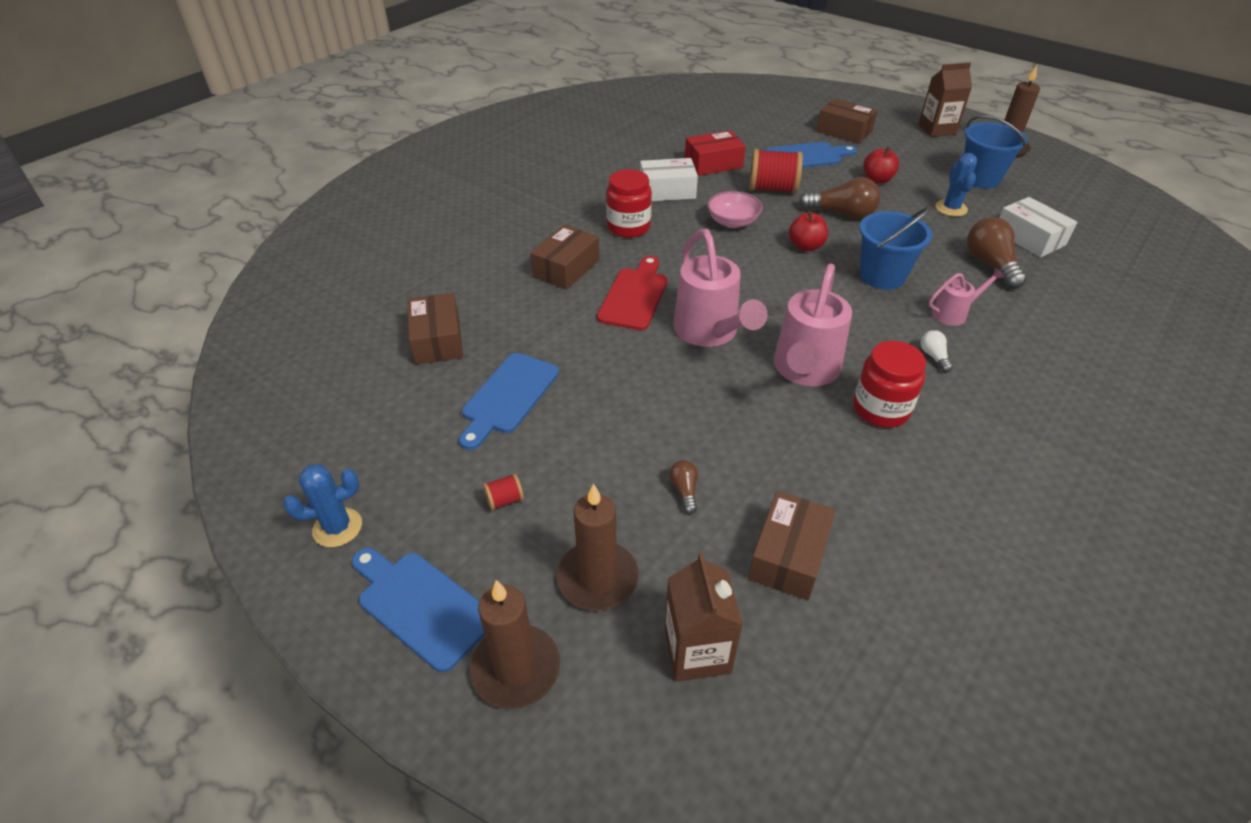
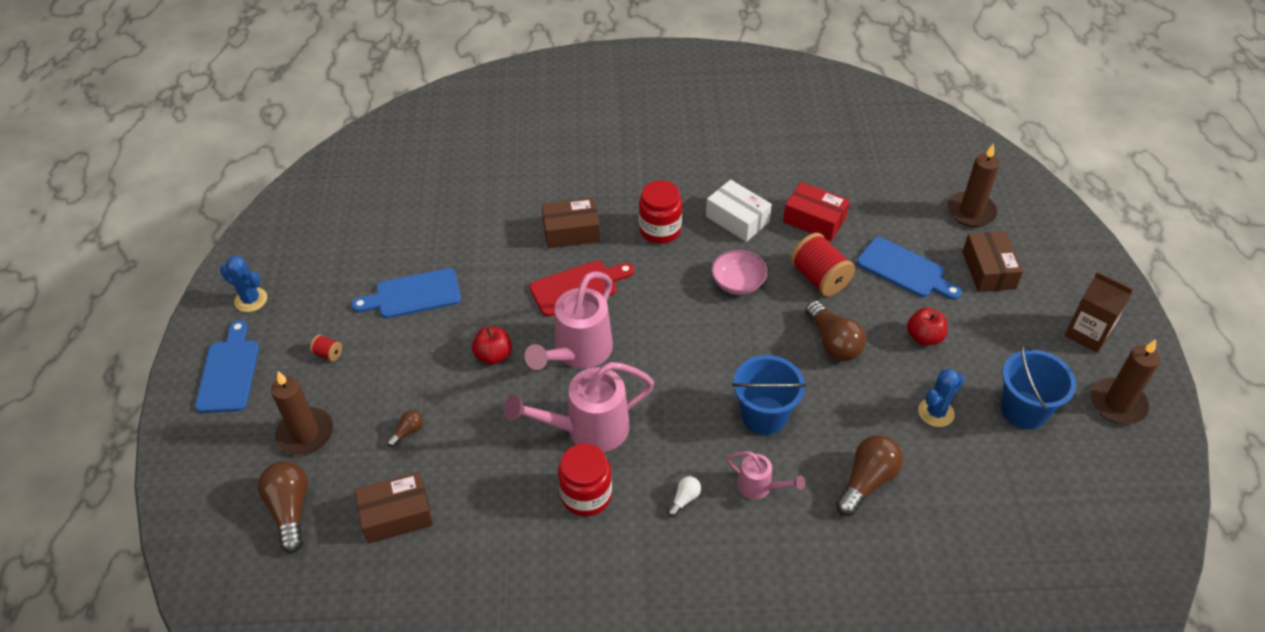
camera: 50 degrees right, 5 degrees up
brown box [407,293,463,365] -> none
brown candle [470,580,560,709] -> brown candle moved to [947,143,1000,227]
brown carton [665,553,743,682] -> brown light bulb [258,461,308,553]
red apple [789,211,828,251] -> red apple moved to [472,327,512,365]
white box [999,197,1077,257] -> none

